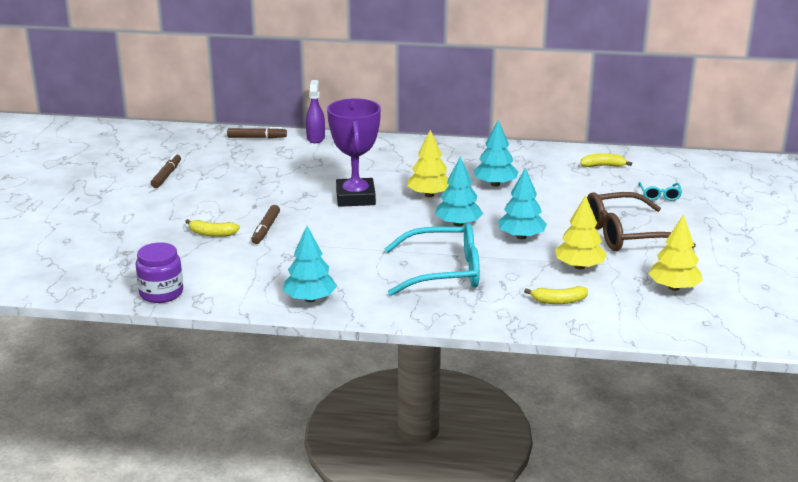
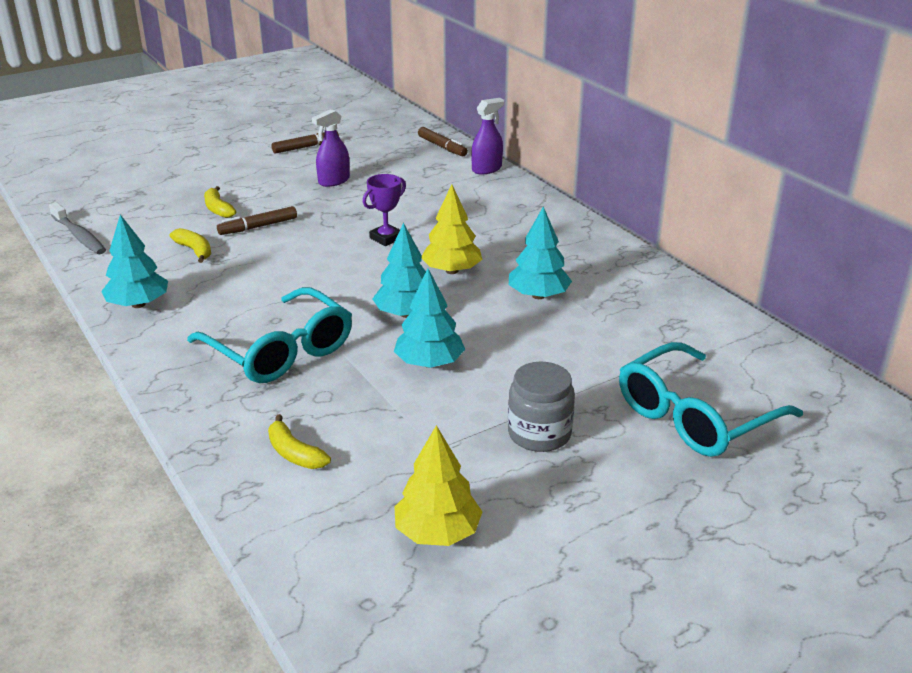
camera: 50 degrees right, 5 degrees up
purple jar [135,242,183,303] -> grey toothbrush [49,202,106,254]
purple trophy [327,98,381,207] -> purple trophy [363,174,406,246], size x0.52
yellow tree [555,195,607,270] -> none
yellow banana [580,153,632,167] -> yellow banana moved to [170,228,211,263]
brown glasses [587,192,696,251] -> grey jar [508,362,575,452]
turquoise glasses [638,182,682,201] -> turquoise glasses [619,342,803,457], size x2.22
none -> purple spray bottle [312,109,350,187]

